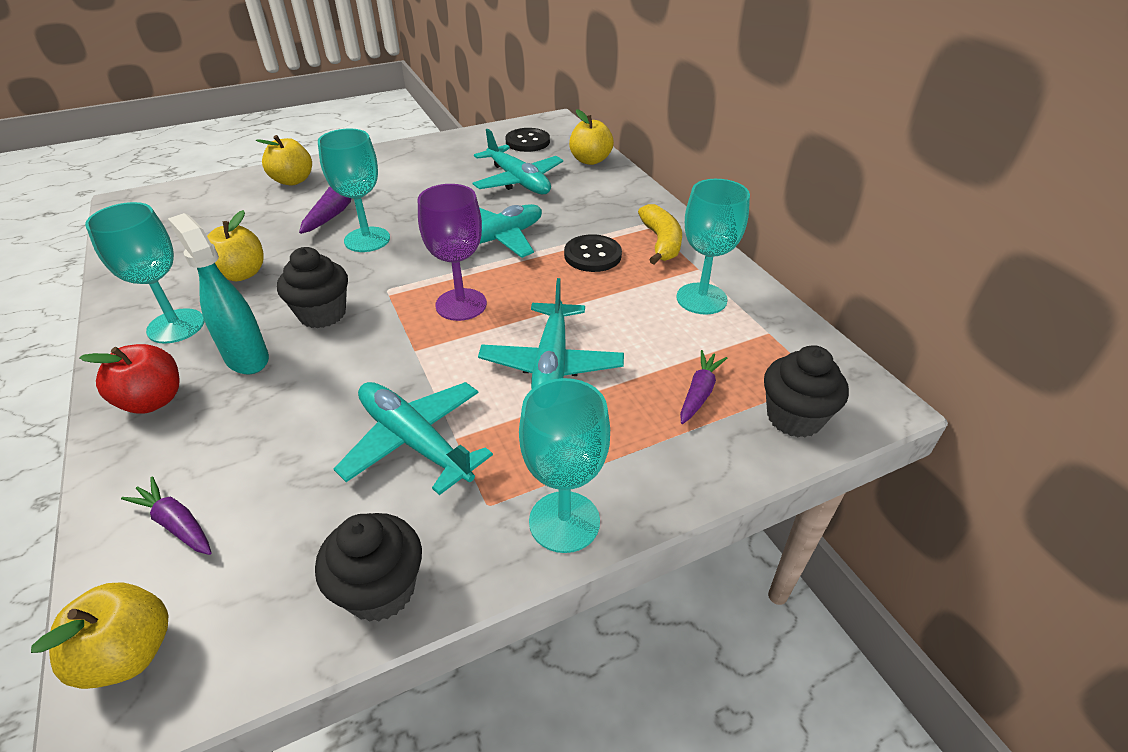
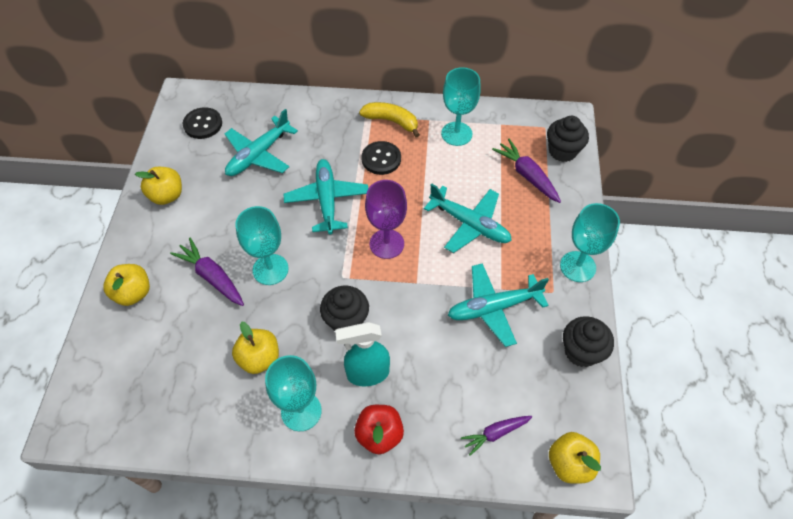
camera: 60 degrees left, 15 degrees up
turquoise plane [473,129,563,195] -> turquoise plane turned 135 degrees clockwise [225,109,298,176]
yellow apple [569,109,614,165] -> yellow apple moved to [135,167,182,205]
purple carrot [680,350,727,424] -> purple carrot [492,139,561,203], size x1.51

